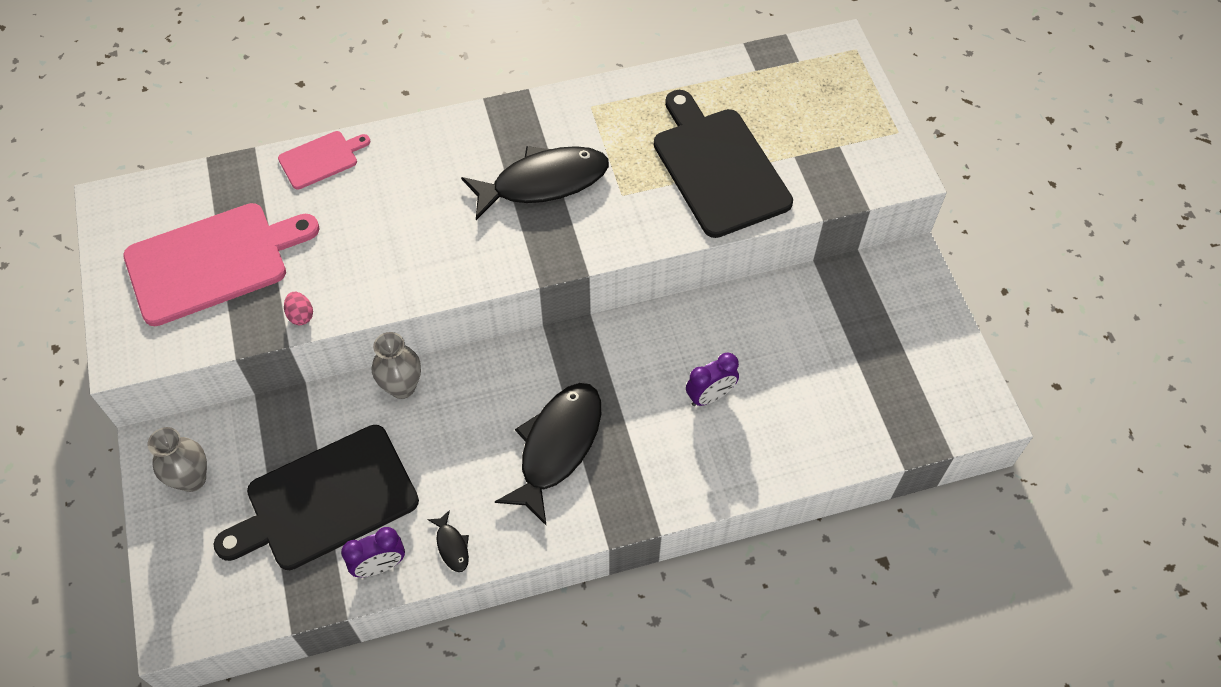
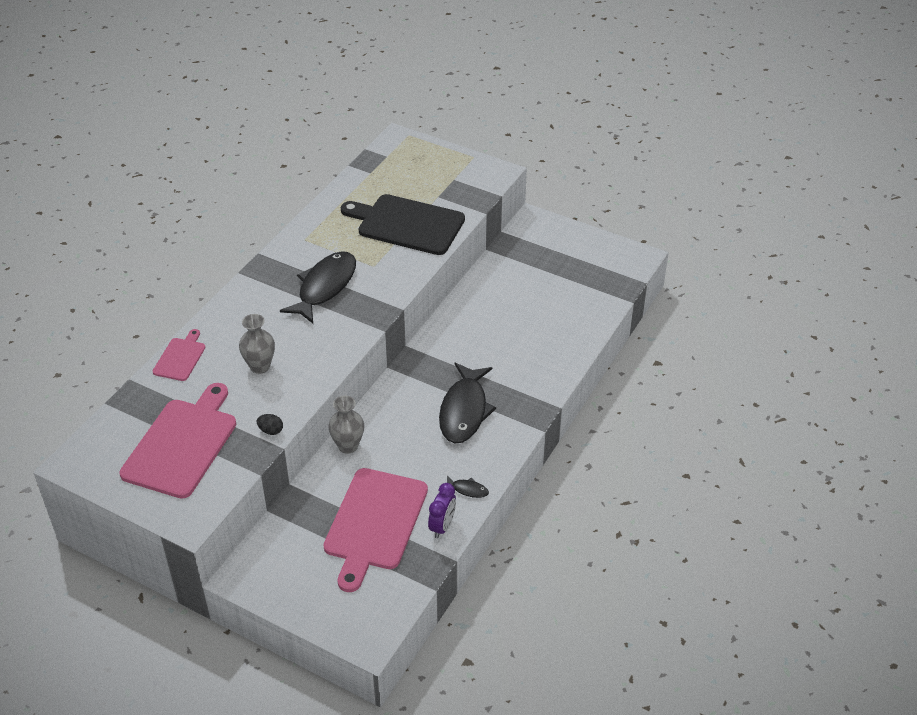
camera: 45 degrees left, 15 degrees down
grey vase [148,427,207,492] -> grey vase moved to [239,314,275,374]
black cutting board [213,425,419,570] -> pink cutting board [323,468,428,592]
pink egg [284,292,313,325] -> black egg [257,414,283,435]
black fish [495,383,601,526] -> black fish turned 150 degrees counterclockwise [439,363,496,443]
purple clock [686,353,739,406] -> none

